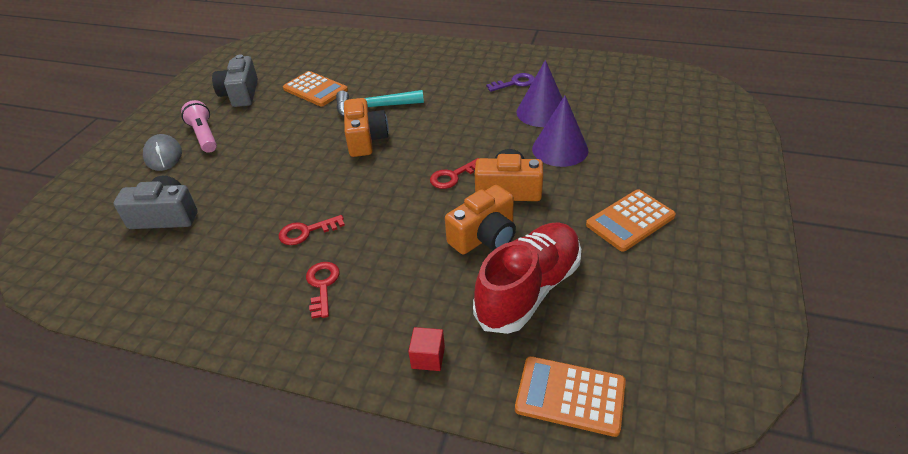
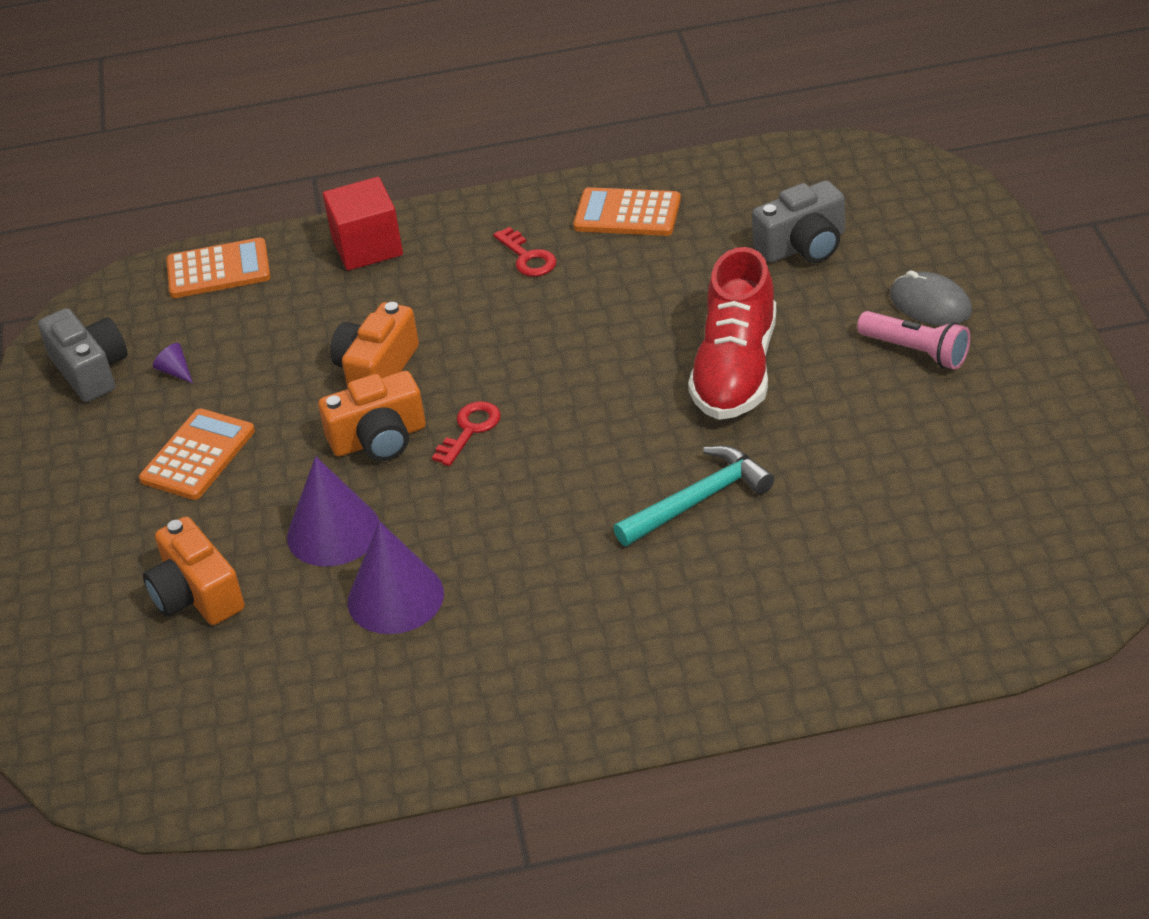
camera: 155 degrees right, 0 degrees up
grey camera [212,54,258,107] -> grey camera moved to [38,308,128,402]
red key [279,215,345,245] -> none
orange calculator [283,71,348,106] -> orange calculator moved to [573,187,681,236]
orange camera [344,98,389,157] -> orange camera moved to [143,517,245,625]
red cube [408,327,445,371] -> red cube [323,177,403,271], size x1.91
red shoe [473,222,581,334] -> red shoe moved to [688,247,776,420]
purple key [486,73,535,92] -> none
none -> purple cone [153,343,193,383]

